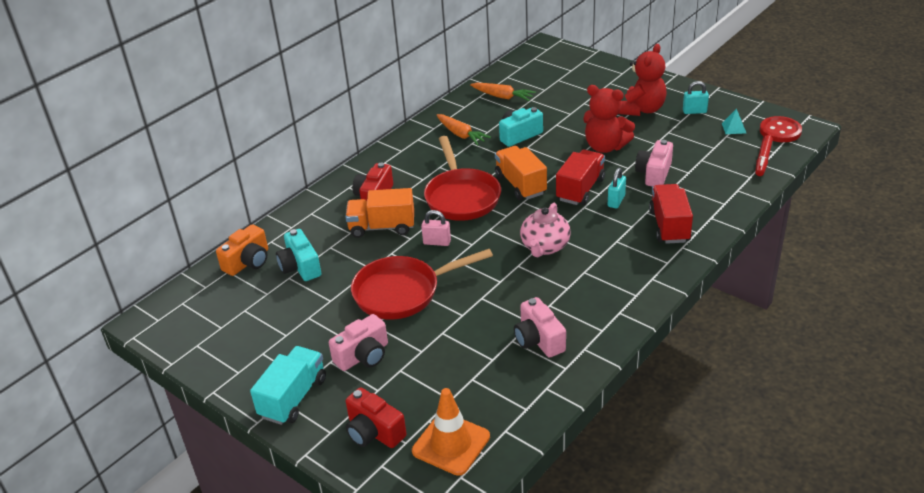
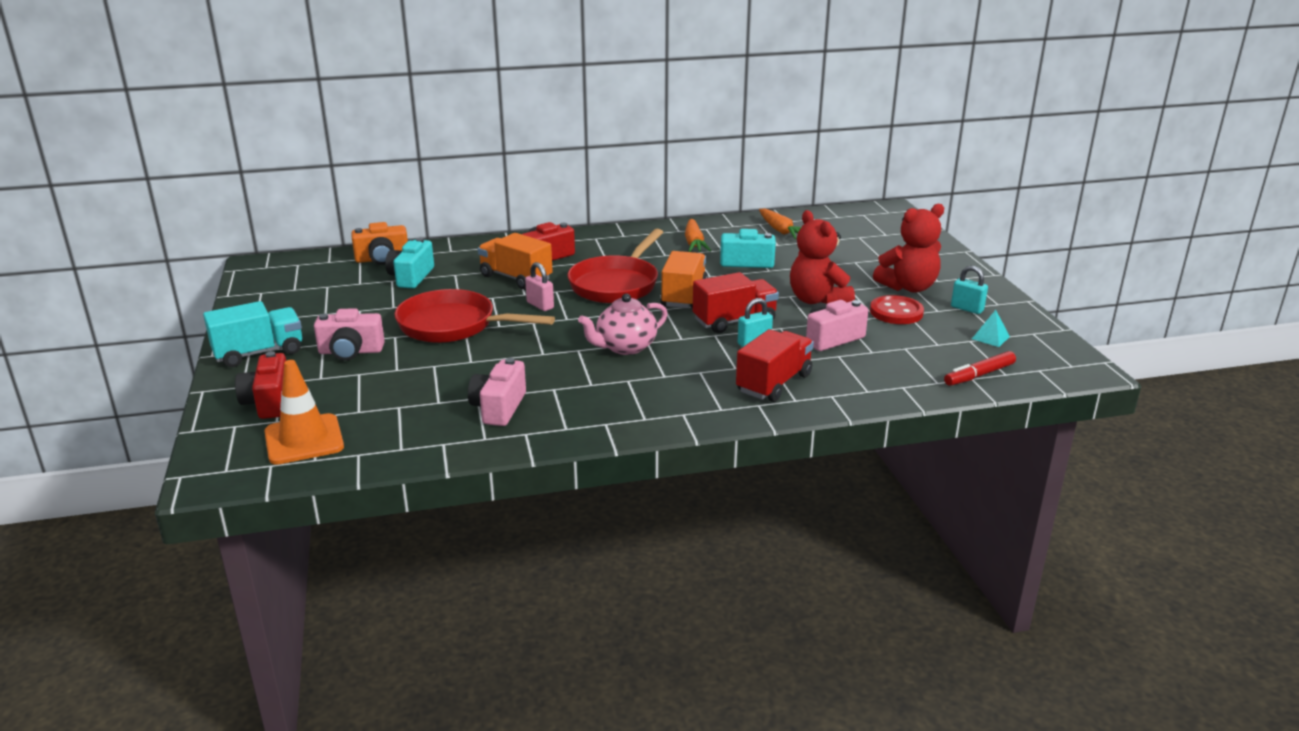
camera: 35 degrees right, 10 degrees down
red button [760,116,802,142] -> red button moved to [870,295,924,324]

